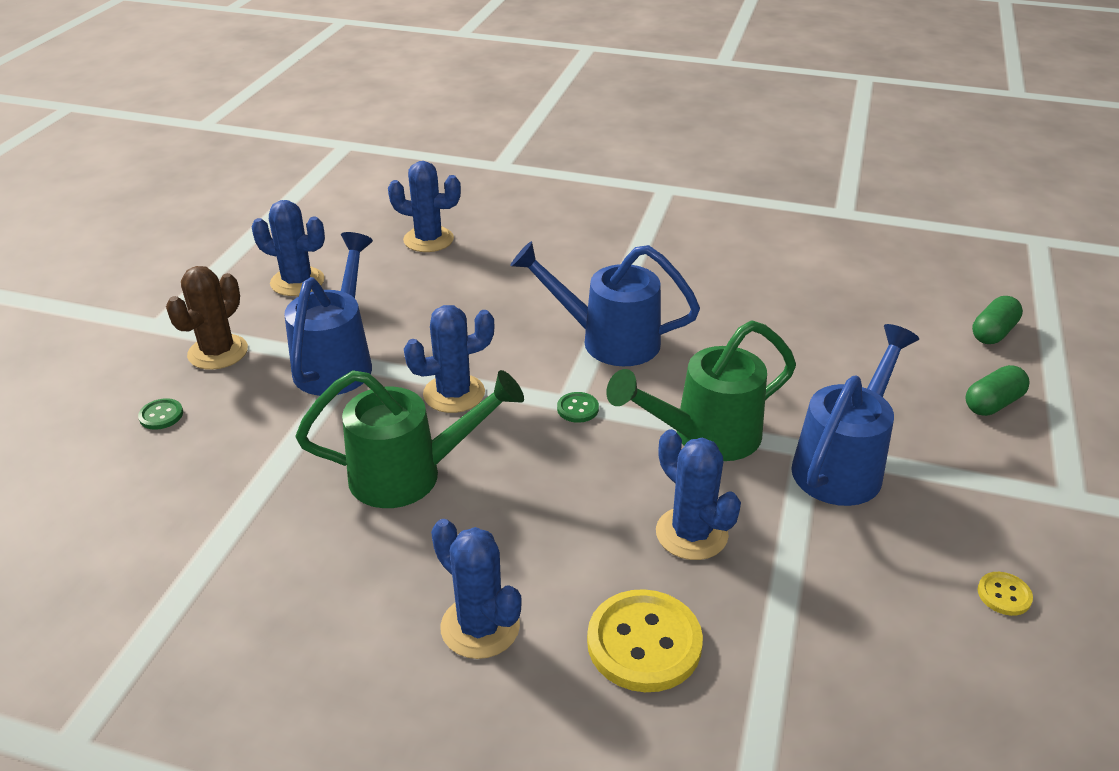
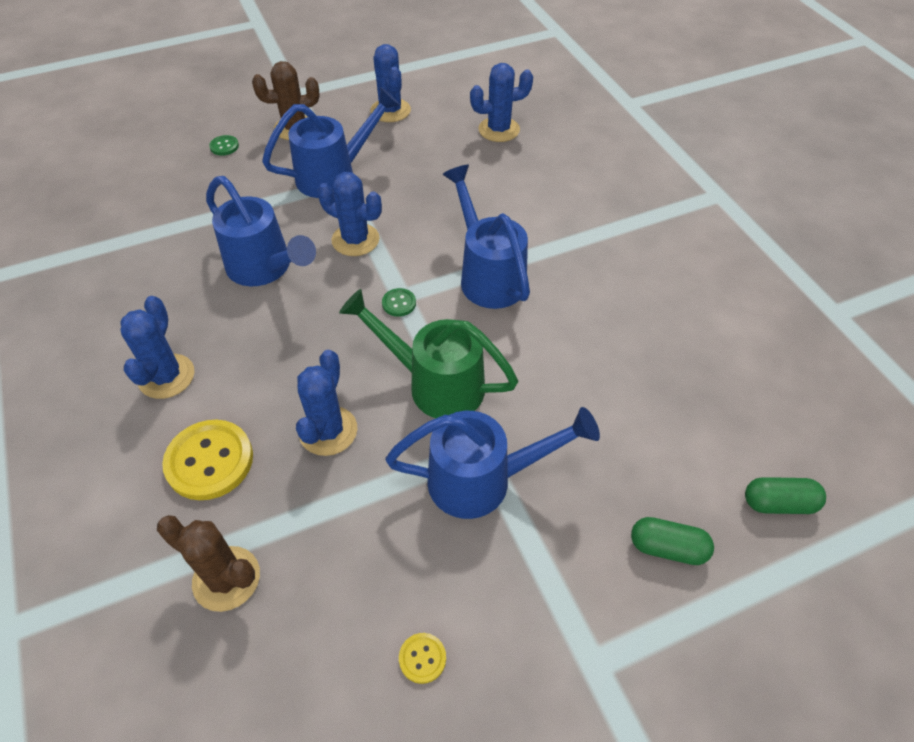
camera: 50 degrees right, 15 degrees up
green watering can [295,370,524,508] -> blue watering can [206,176,316,286]
blue cactus [388,161,461,252] -> blue cactus turned 75 degrees counterclockwise [470,63,533,142]
none -> brown cactus [157,515,260,612]

